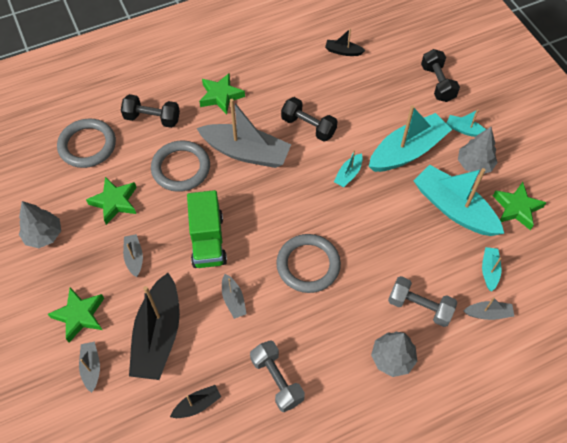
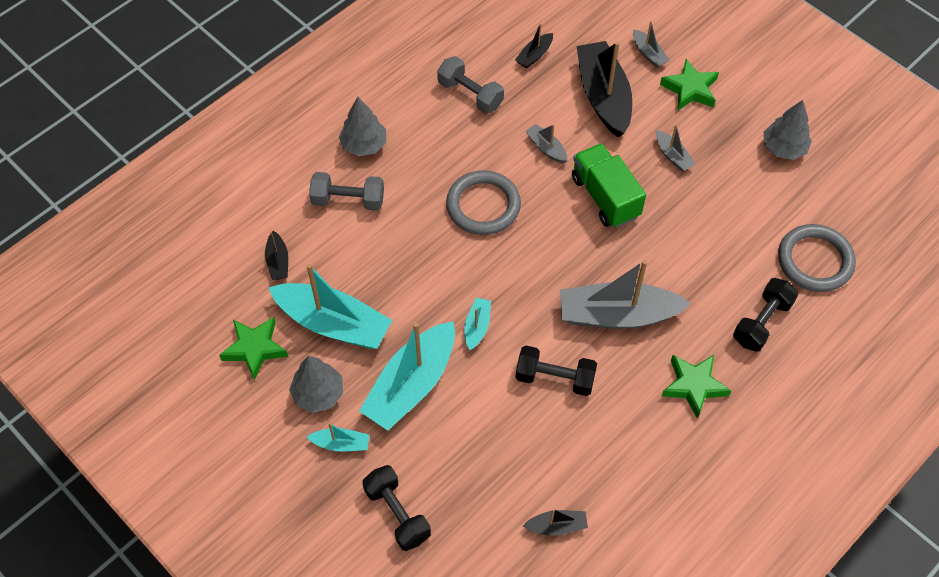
camera: 160 degrees right, 0 degrees up
green star [86,177,137,225] -> none
black dumbbell [121,94,180,128] -> black dumbbell turned 45 degrees counterclockwise [733,278,798,352]
grey ring [151,140,210,192] -> none
grey boat [464,297,514,320] -> none
turquoise boat [482,247,502,291] -> black boat [265,231,288,280]

